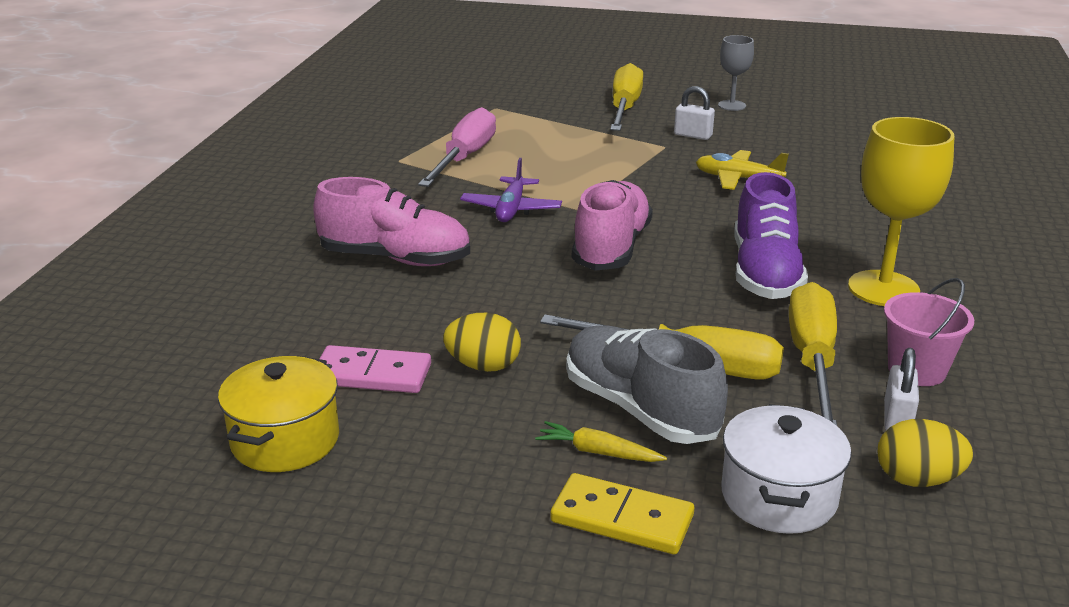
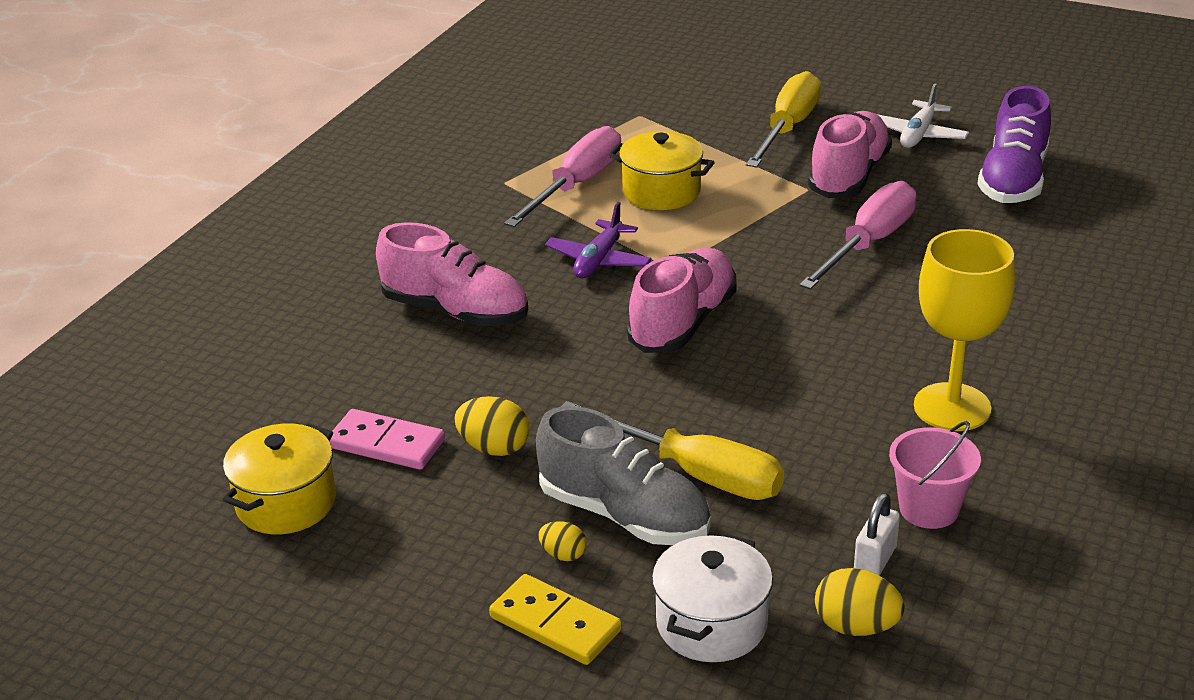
camera: 15 degrees right, 5 degrees up
yellow carrot [535,421,667,462] -> yellow egg [538,521,587,561]
grey shoe [566,326,728,444] -> grey shoe turned 150 degrees clockwise [536,406,711,545]
white padlock [674,86,715,140] -> pink shoe [808,111,892,198]
yellow plane [696,150,789,190] -> pink screwdriver [799,181,916,290]
grey goblet [718,35,754,111] -> white plane [877,83,969,148]
purple shoe [734,172,808,299] -> purple shoe moved to [977,86,1051,203]
yellow screwdriver [789,282,837,426] -> none
none -> yellow pot [609,131,715,210]

